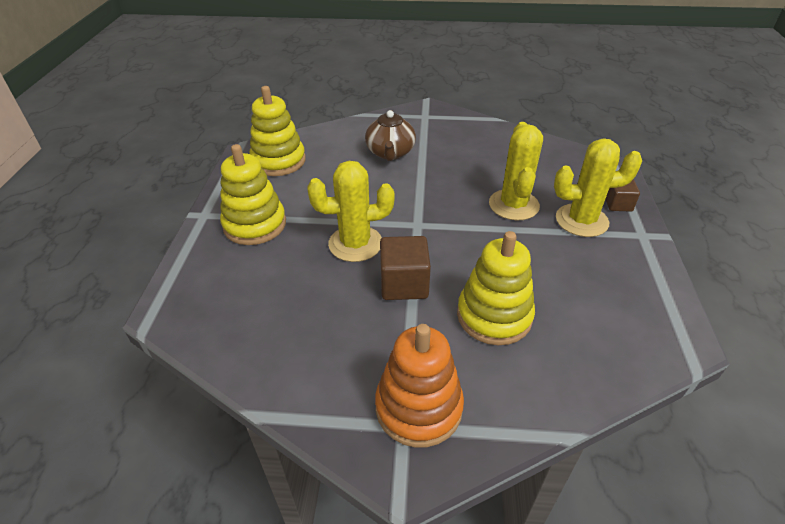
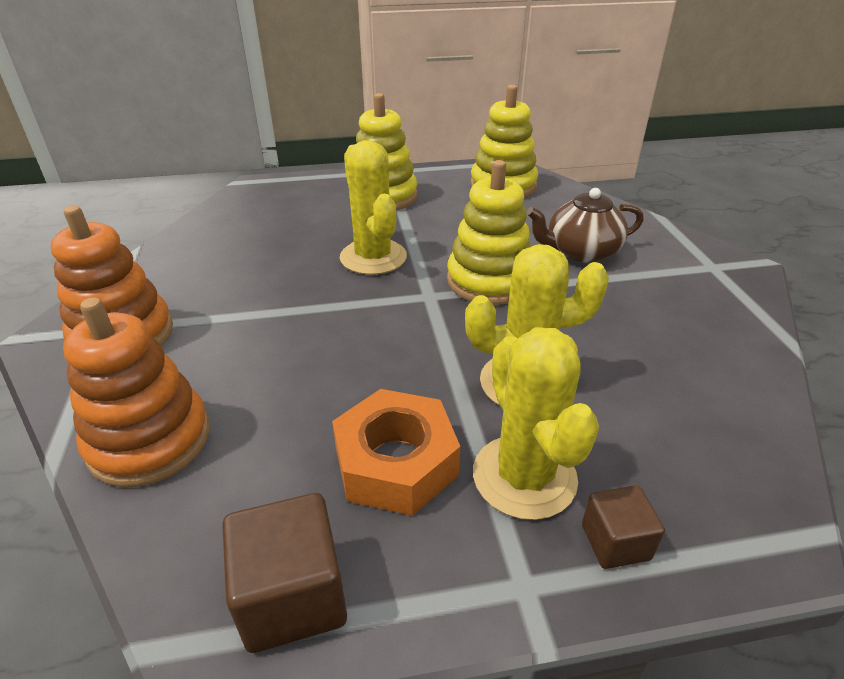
camera: 75 degrees right, 5 degrees down
brown cube [380,236,431,300] -> brown cube moved to [222,493,347,653]
yellow stacking toy [457,231,535,345] -> yellow stacking toy moved to [447,160,531,305]
none -> orange stacking toy [63,297,210,487]
none -> orange nut [332,389,460,516]

